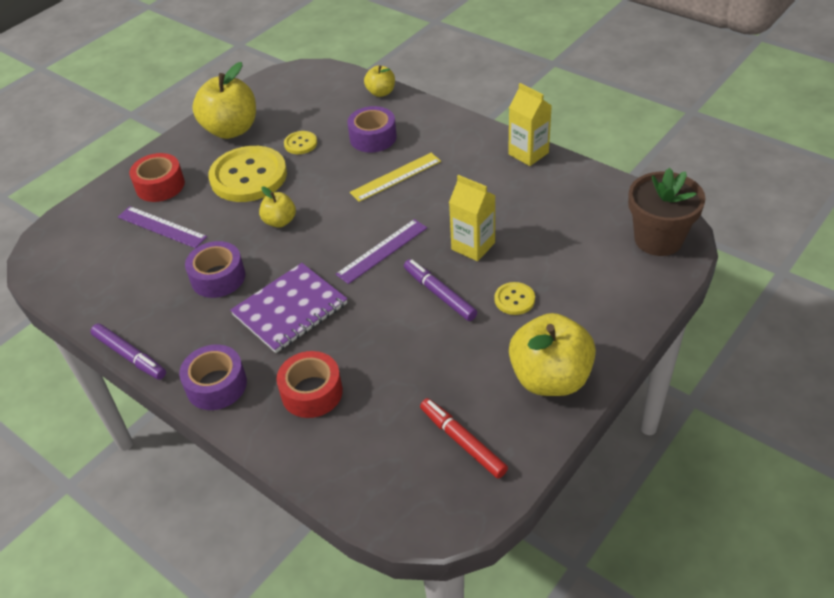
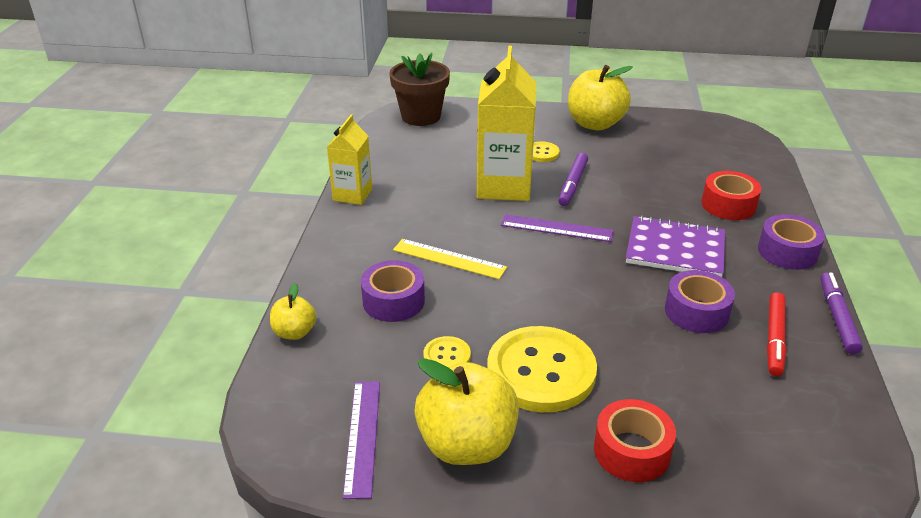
camera: 125 degrees left, 10 degrees down
purple ruler [118,206,207,248] -> purple ruler moved to [343,381,380,499]
yellow apple [259,186,296,228] -> none
red marker [420,398,508,479] -> red marker moved to [767,292,787,376]
yellow carton [449,175,496,261] -> yellow carton [477,46,536,201], size x1.71

